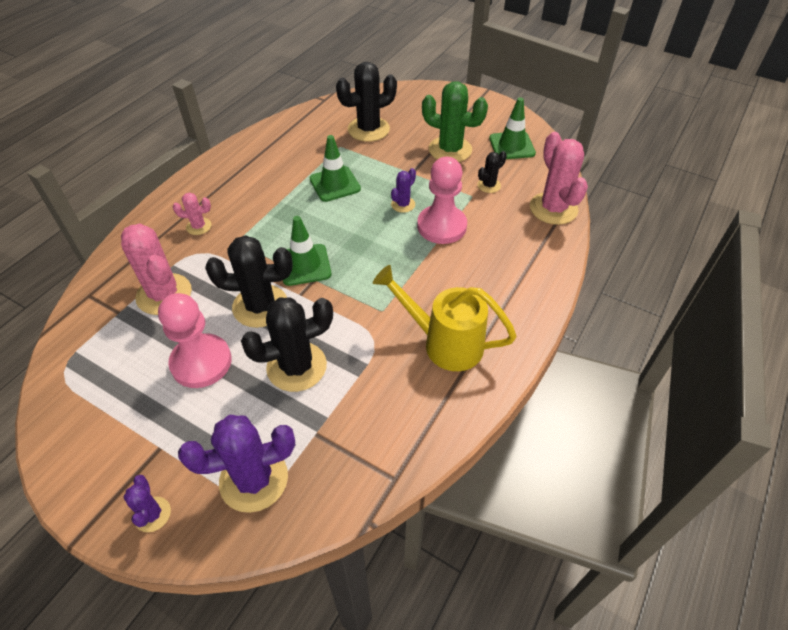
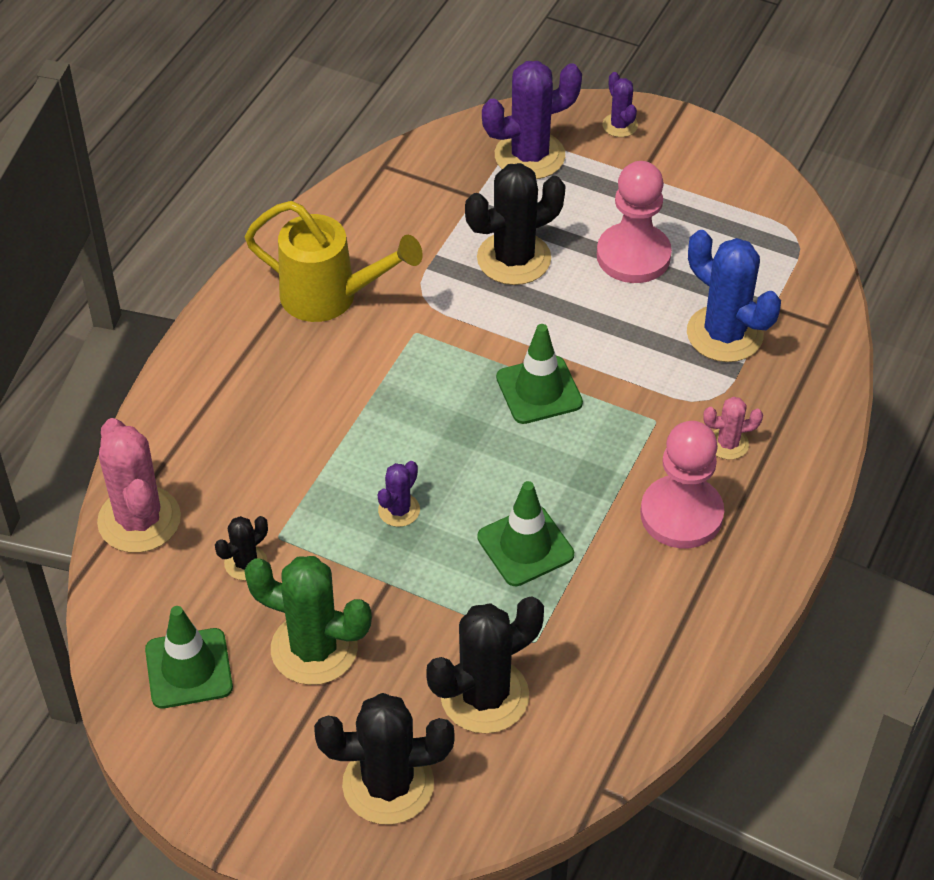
camera: 175 degrees right, 0 degrees up
pink cactus [121,224,192,315] -> blue cactus [687,230,781,362]
black cactus [205,235,293,328] -> black cactus moved to [314,693,454,825]
pink pawn [417,157,467,244] -> pink pawn moved to [640,421,724,548]

